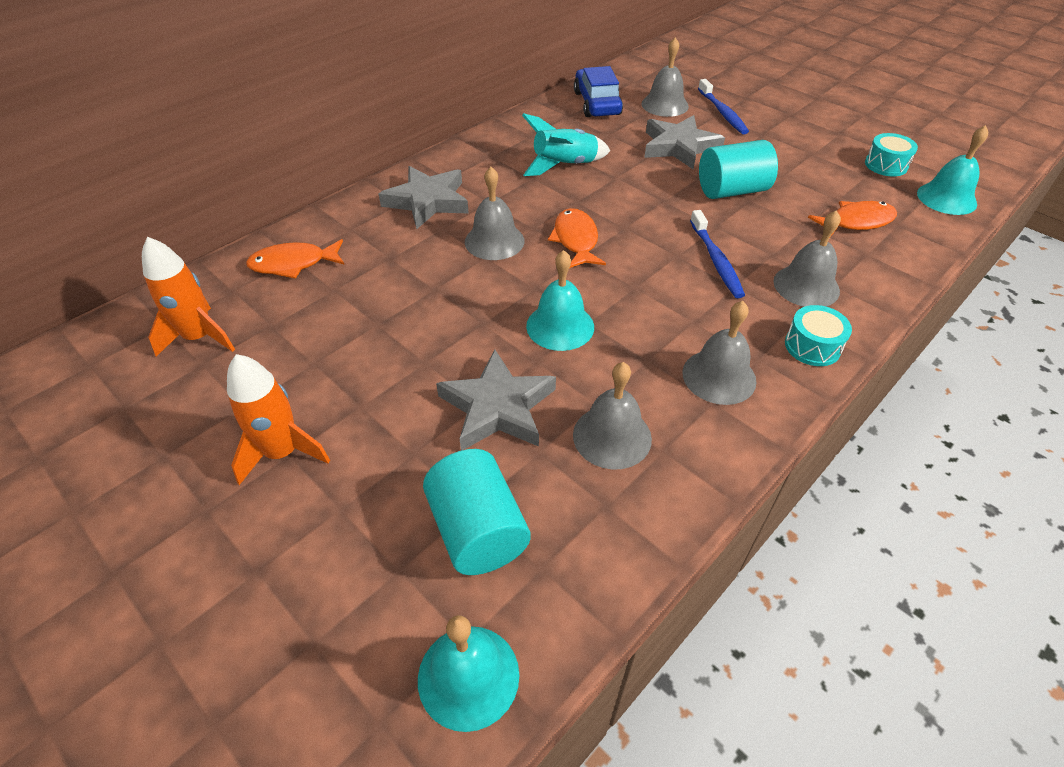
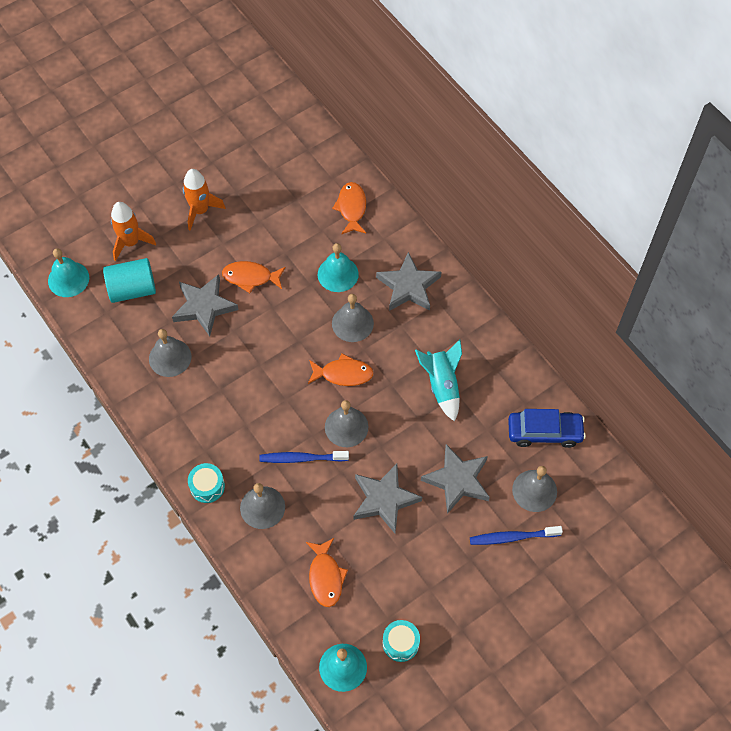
camera: 100 degrees right, 15 degrees up
orange rocket [142,237,235,357] -> orange rocket moved to [111,202,156,261]
turquoise bell [526,250,594,351] -> turquoise bell moved to [318,243,359,292]
grey bell [682,301,757,405] -> grey bell moved to [325,400,368,447]
turquoise cylinder [699,140,778,199] -> grey star [354,464,422,533]
none -> orange fish [222,261,286,293]

